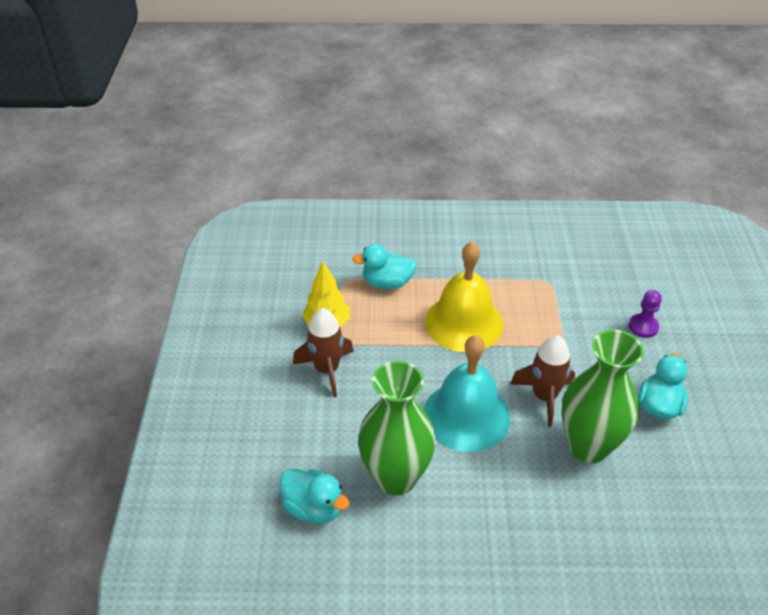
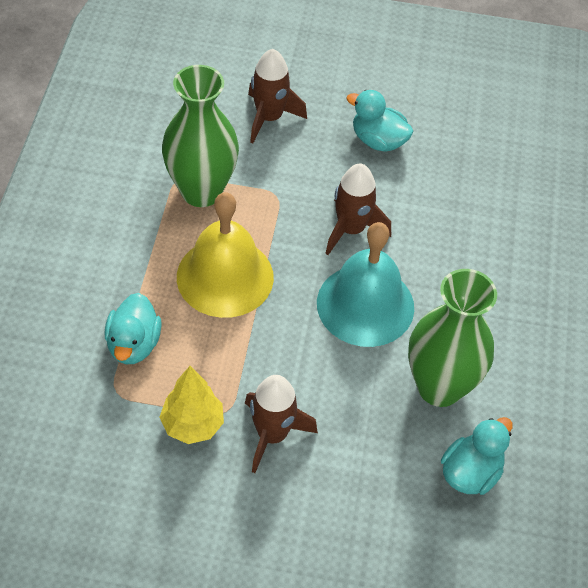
camera: 85 degrees left, 10 degrees up
green vase [561,330,644,463] -> green vase moved to [162,65,239,207]
purple pawn [629,290,662,338] -> brown rocket [248,49,307,143]

